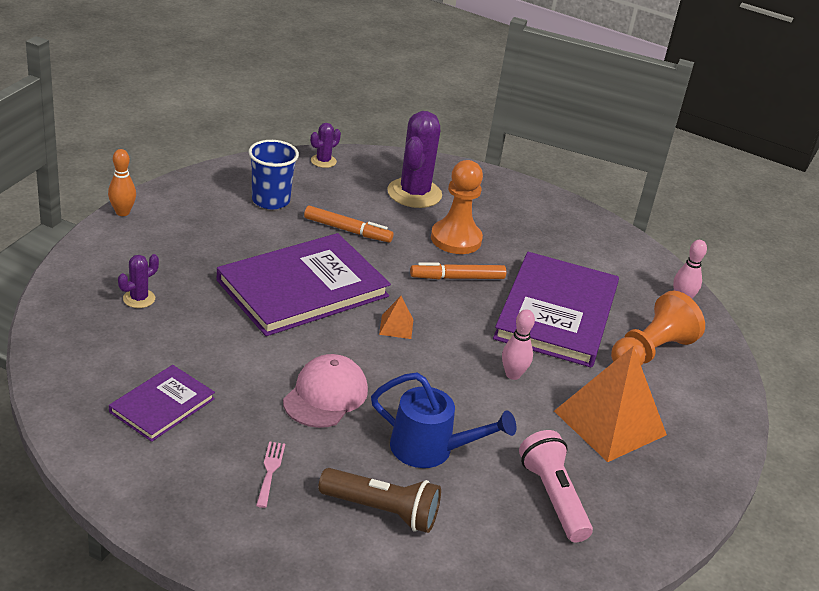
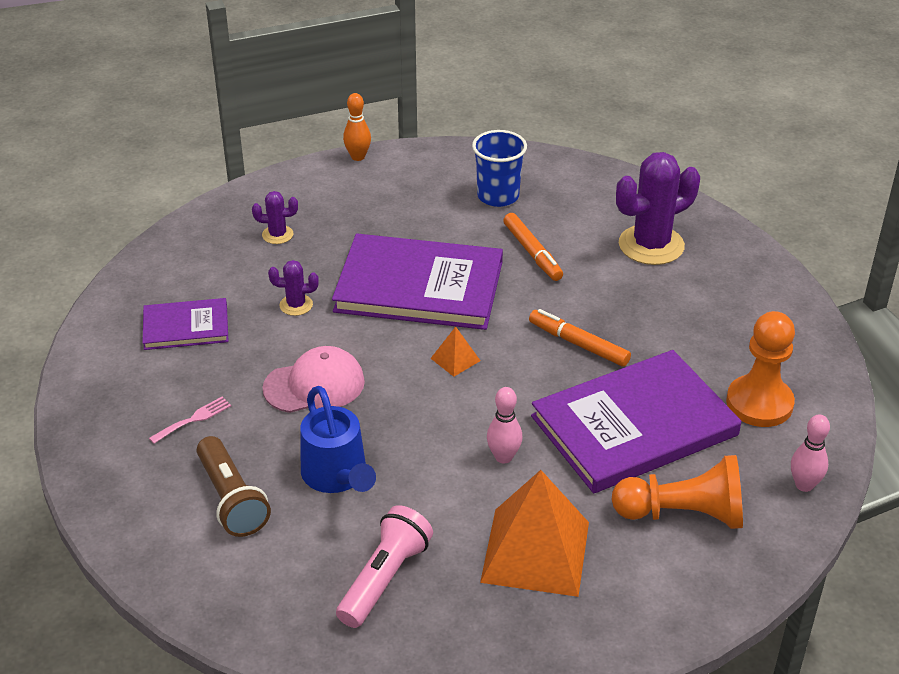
camera: 50 degrees right, 5 degrees up
purple cactus [311,123,341,168] -> purple cactus moved to [268,260,319,316]
orange pawn [431,160,483,254] -> orange pawn moved to [726,311,795,427]

